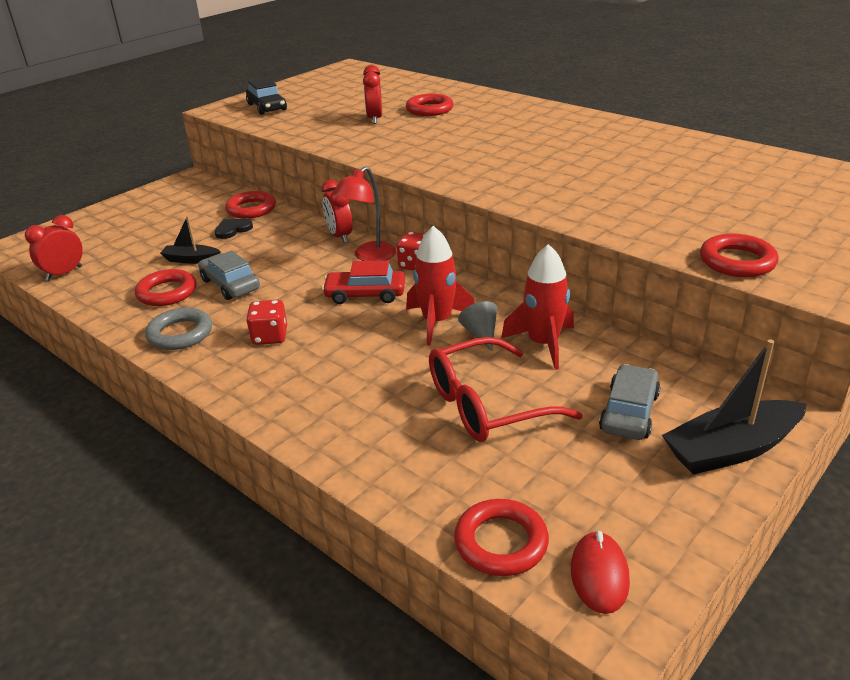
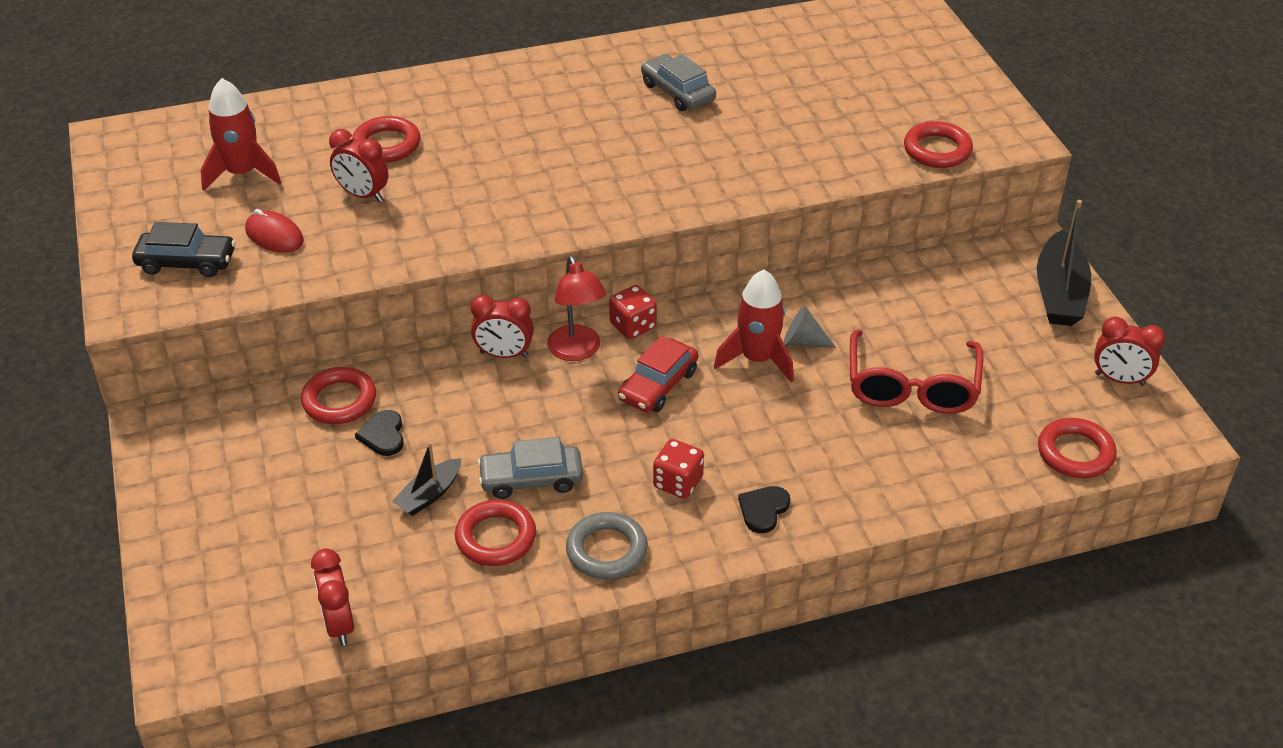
camera: 60 degrees left, 10 degrees up
red rocket [501,244,574,370] -> red rocket moved to [201,78,281,191]
red mouse [571,531,630,614] -> red mouse moved to [245,209,304,253]
grey car [599,364,660,440] -> grey car moved to [641,54,716,111]
none -> black heart [738,486,791,533]
none -> red clock [1094,317,1166,386]

